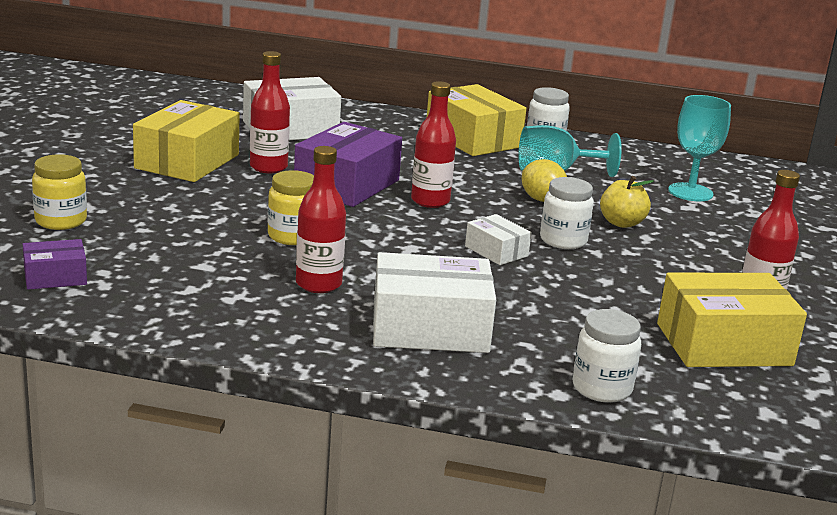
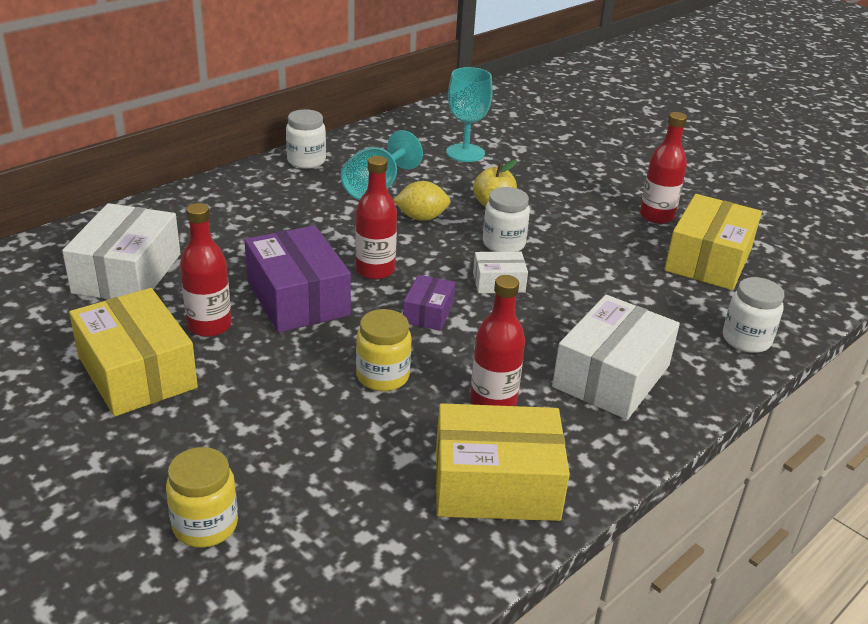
camera: 55 degrees left, 10 degrees up
purple box [23,239,87,290] -> purple box moved to [403,275,455,331]
yellow box [427,84,527,156] -> yellow box moved to [436,403,570,521]

